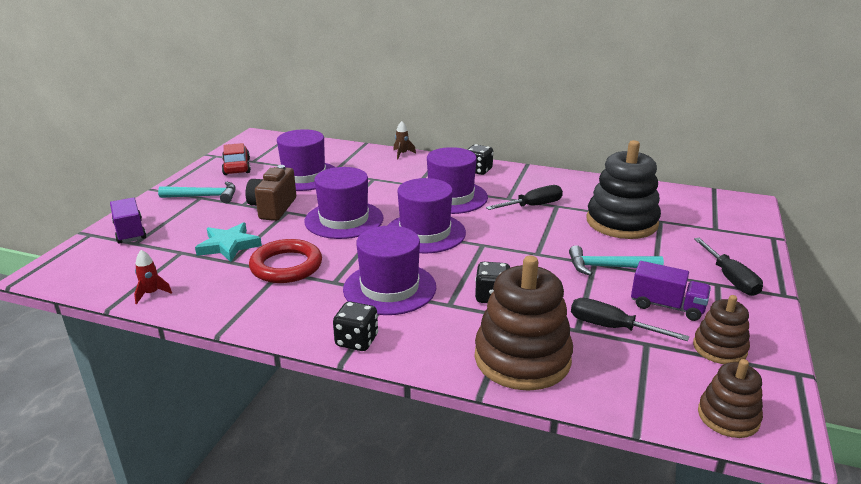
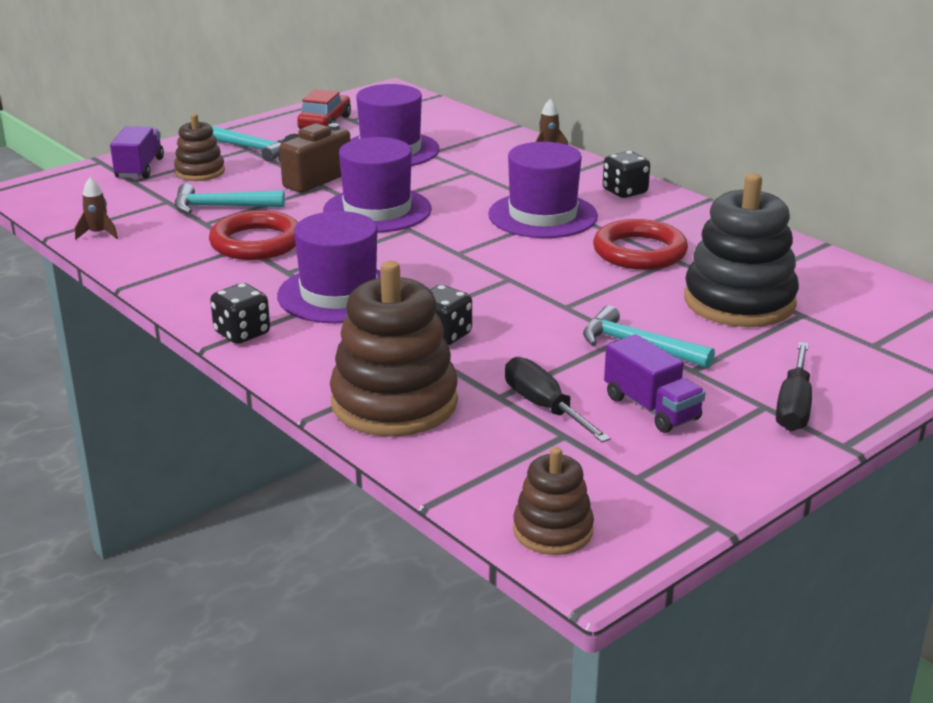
camera: 30 degrees right, 0 degrees up
red rocket [134,250,172,304] -> brown rocket [75,177,118,240]
turquoise star [195,222,262,262] -> turquoise hammer [175,183,285,214]
purple hat [387,178,466,253] -> none
black screwdriver [486,185,563,210] -> red ring [593,219,688,270]
brown stacking toy [693,295,750,364] -> brown stacking toy moved to [174,114,225,181]

